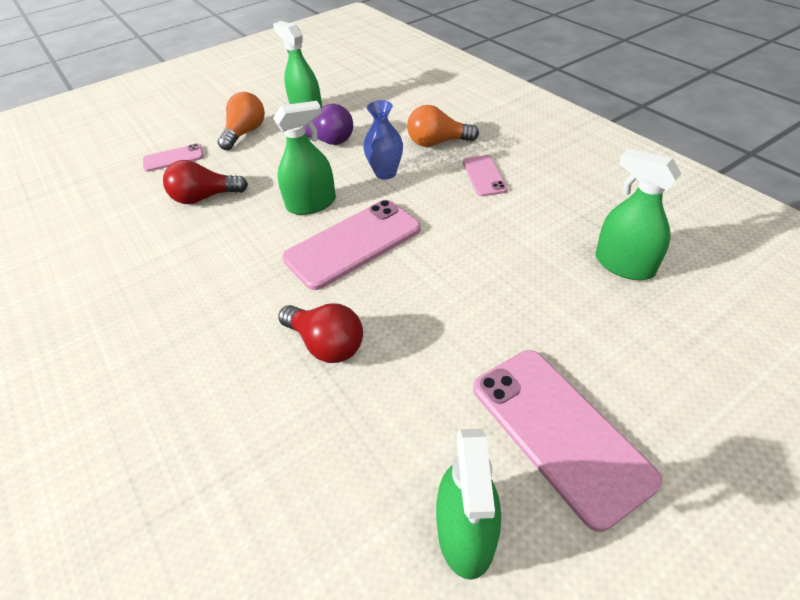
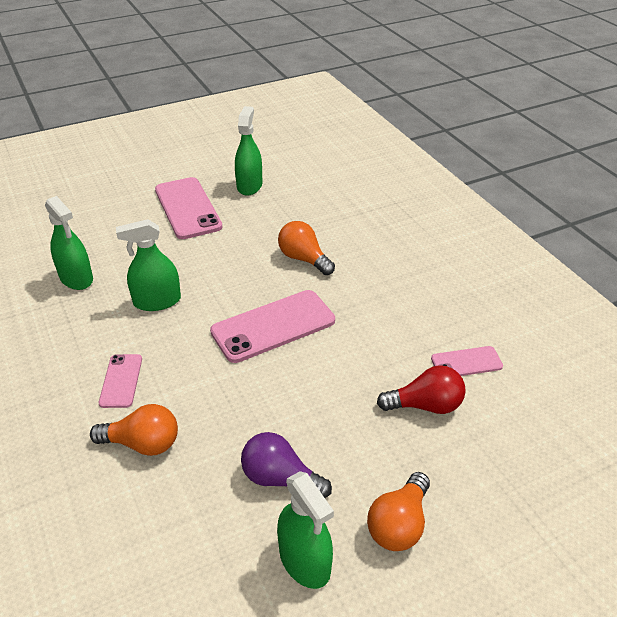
camera: 175 degrees left, 5 degrees down
pink phone [143,143,204,172] -> pink phone moved to [431,346,503,376]
green spray bottle [273,101,336,215] -> green spray bottle moved to [116,219,181,311]
red light bulb [278,303,363,363] -> orange light bulb [278,221,335,275]
blue vase [363,100,403,180] -> none

